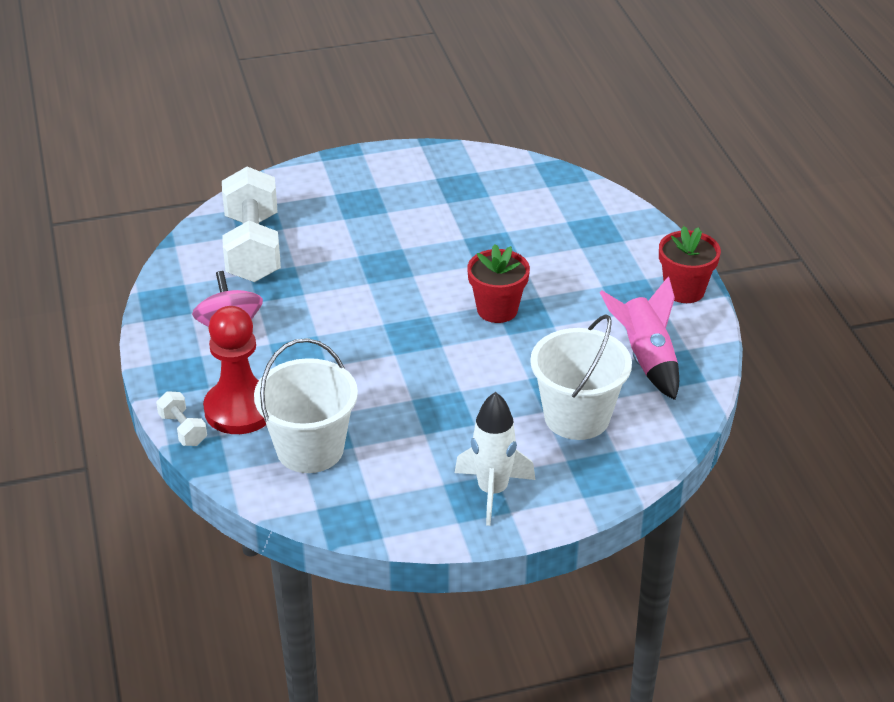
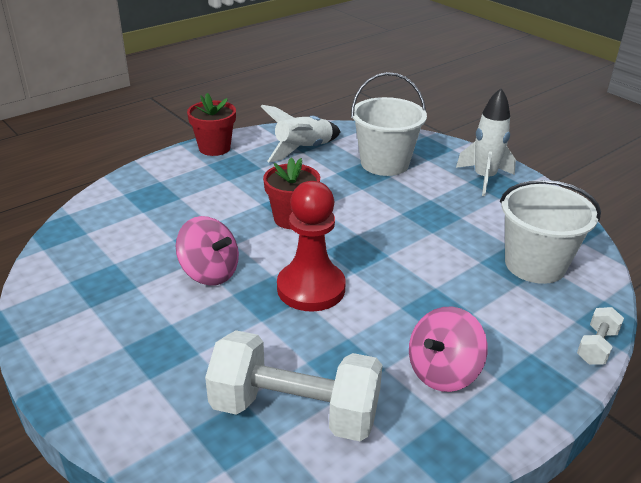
camera: 115 degrees left, 5 degrees down
red pawn [203,306,266,434] -> red pawn moved to [277,181,346,312]
white dumbbell [222,166,281,282] -> white dumbbell turned 45 degrees clockwise [205,330,383,441]
pink rocket [600,277,679,400] -> white rocket [260,105,341,162]
none -> pink spinning top [176,216,239,285]

